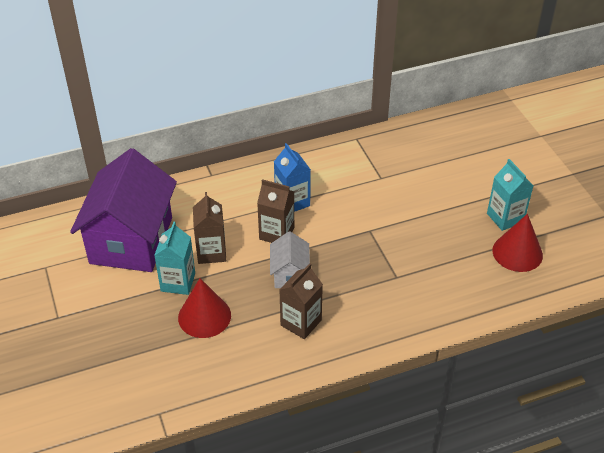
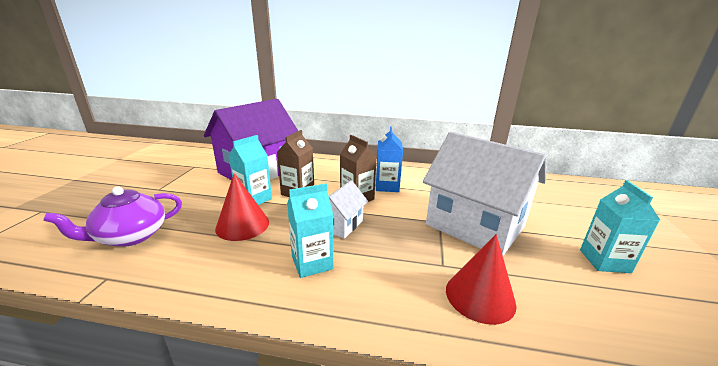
camera: 30 degrees right, 20 degrees down
brown carton [280,263,323,339] -> turquoise carton [287,183,334,278]
red cone [492,214,543,272] -> red cone moved to [446,234,516,325]
none -> purple teapot [43,186,182,247]
none -> white house [423,132,546,256]

